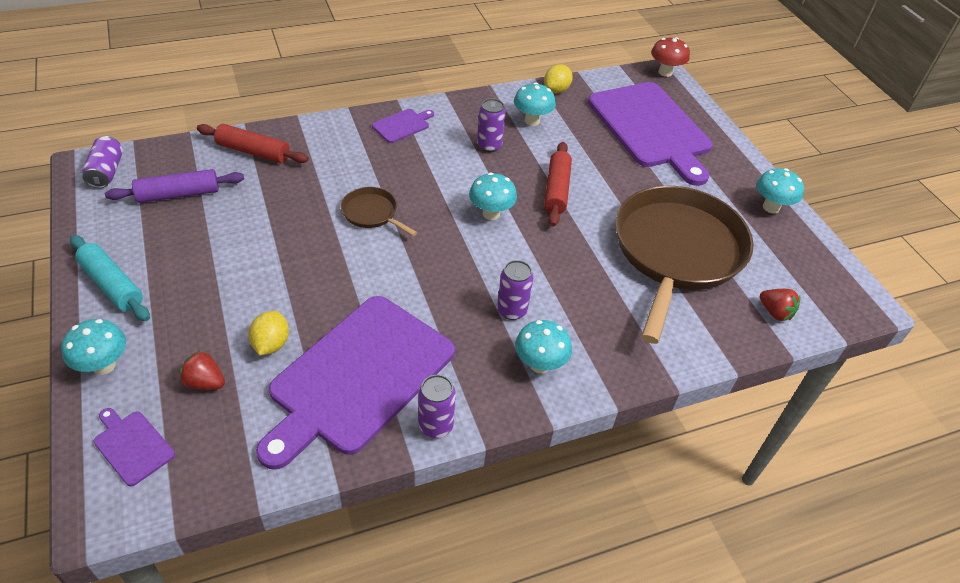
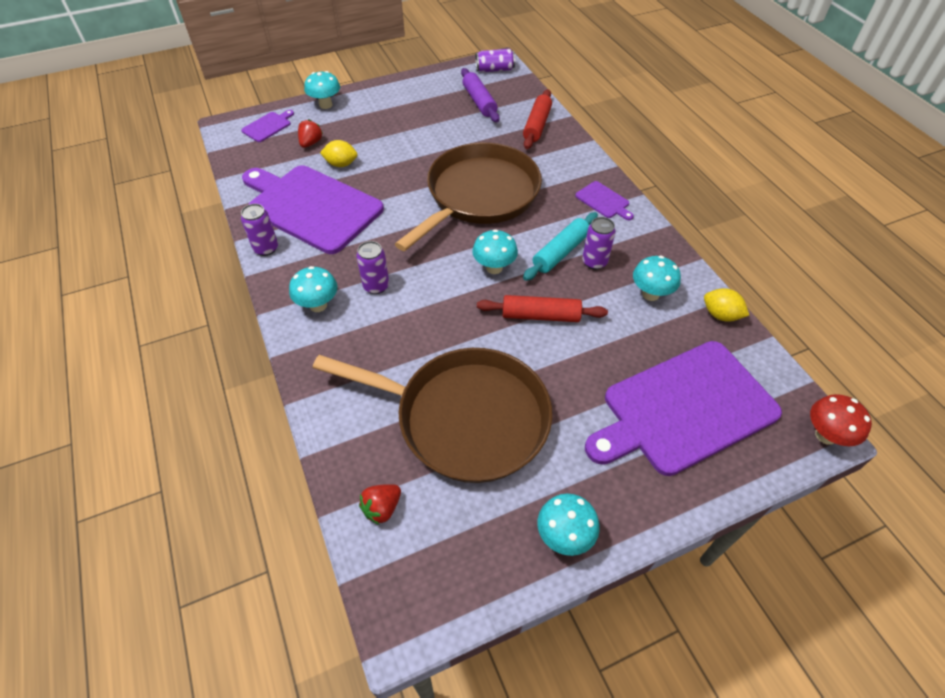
camera: 90 degrees right, 5 degrees up
turquoise rolling pin [70,235,150,321] -> turquoise rolling pin moved to [523,212,598,281]
brown pan [341,187,417,236] -> brown pan [395,142,542,251], size x2.42

